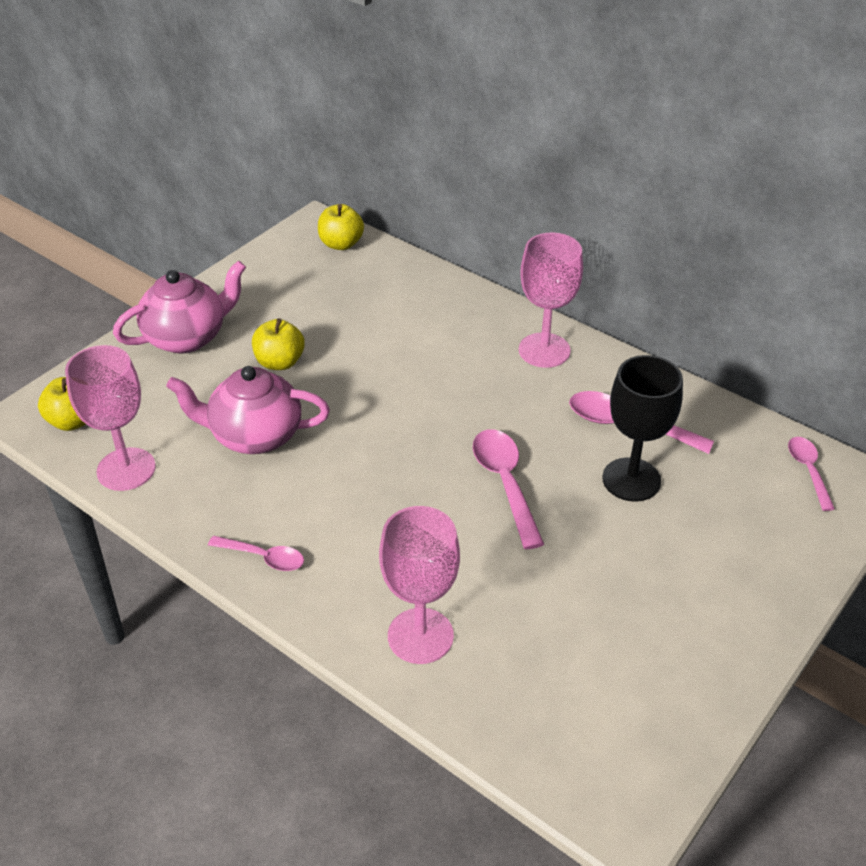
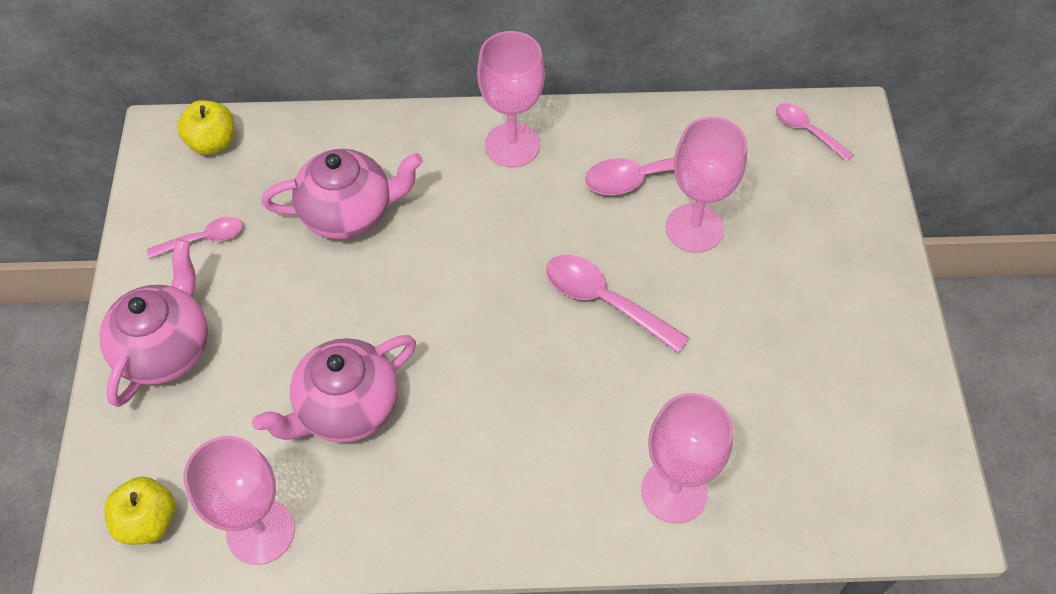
camera: 40 degrees left, 15 degrees up
pink spoon [208,536,304,571] -> pink spoon moved to [147,217,243,259]
yellow apple [252,318,305,370] -> none
black goblet [602,355,683,502] -> pink goblet [666,117,747,253]
none -> pink teapot [261,149,423,239]

